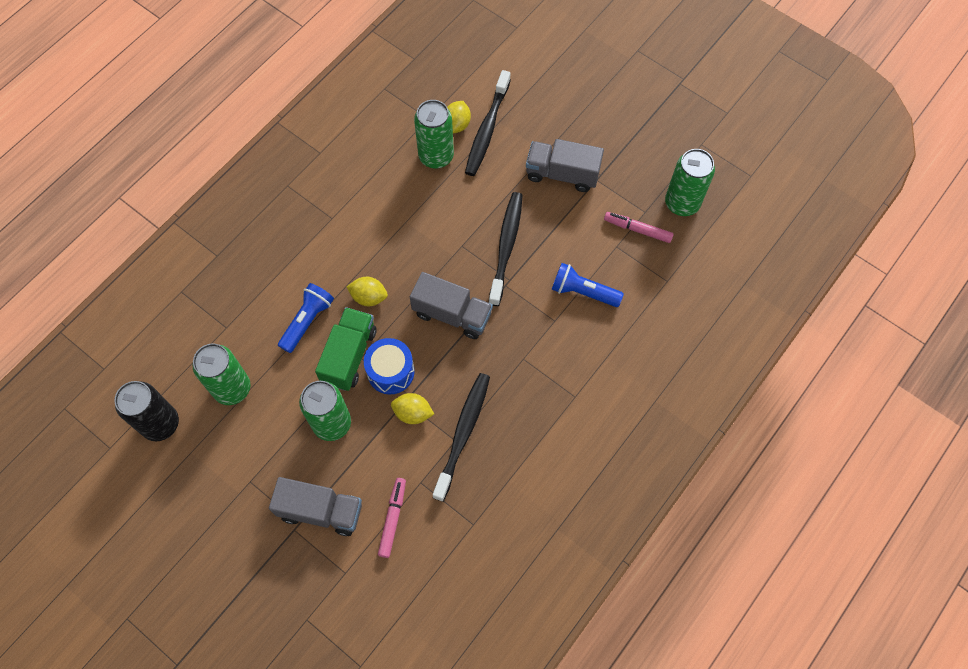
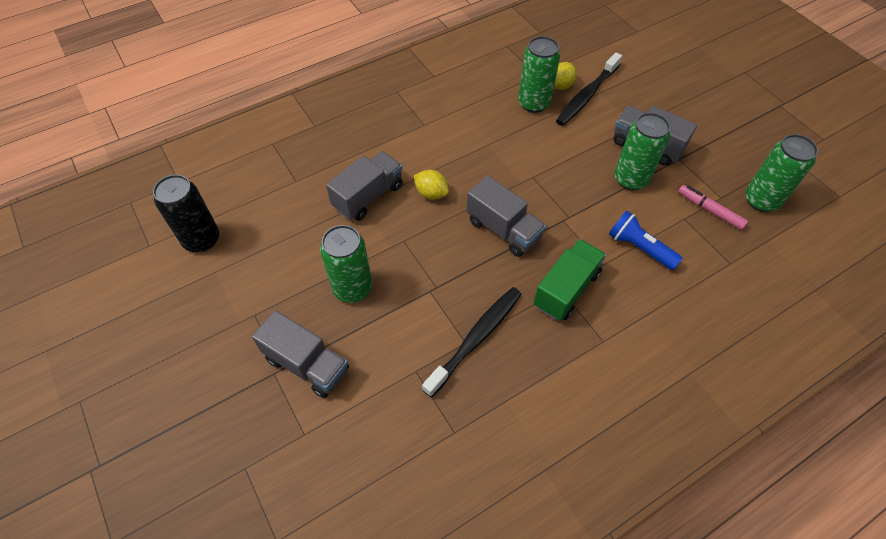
camera: 20 degrees right, 10 degrees down
green can [193,344,250,405] -> green can moved to [614,113,670,190]
blue flashlight [278,283,334,353] -> grey truck [326,151,403,221]
green truck [315,307,377,391] -> green truck moved to [533,239,606,321]
blue drum [364,338,415,395] -> none
pink marker [378,478,406,558] -> none
yellow lemon [391,393,434,424] -> none
black toothbrush [489,192,523,306] -> none

